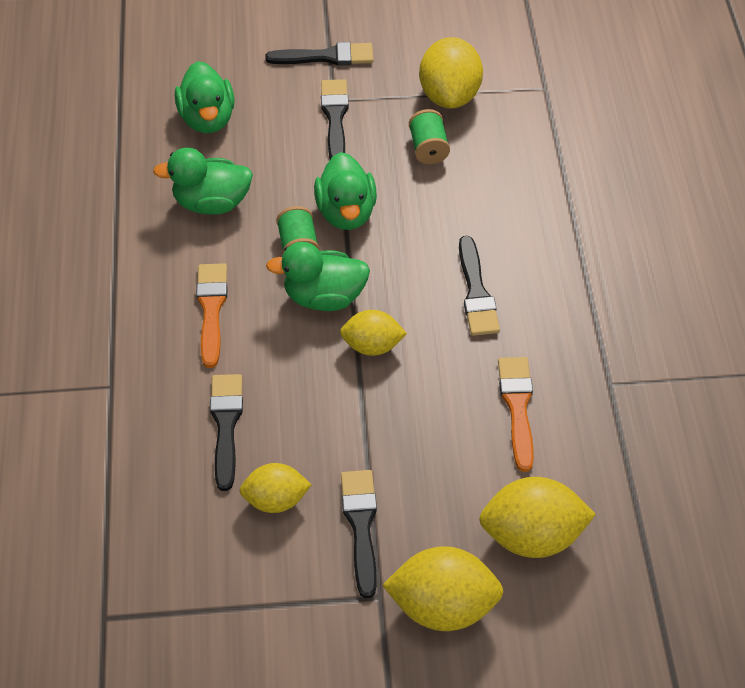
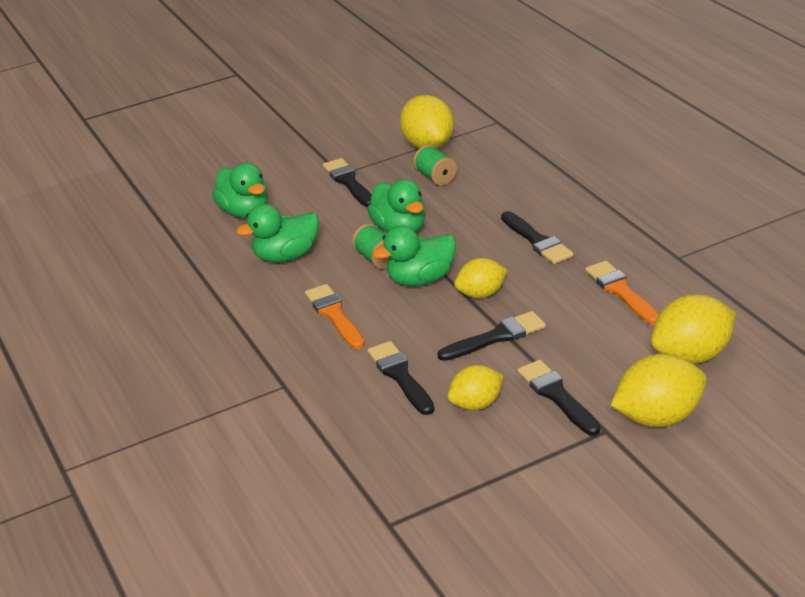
camera: 20 degrees left, 20 degrees down
black brush [265,42,373,66] -> black brush moved to [438,311,546,361]

